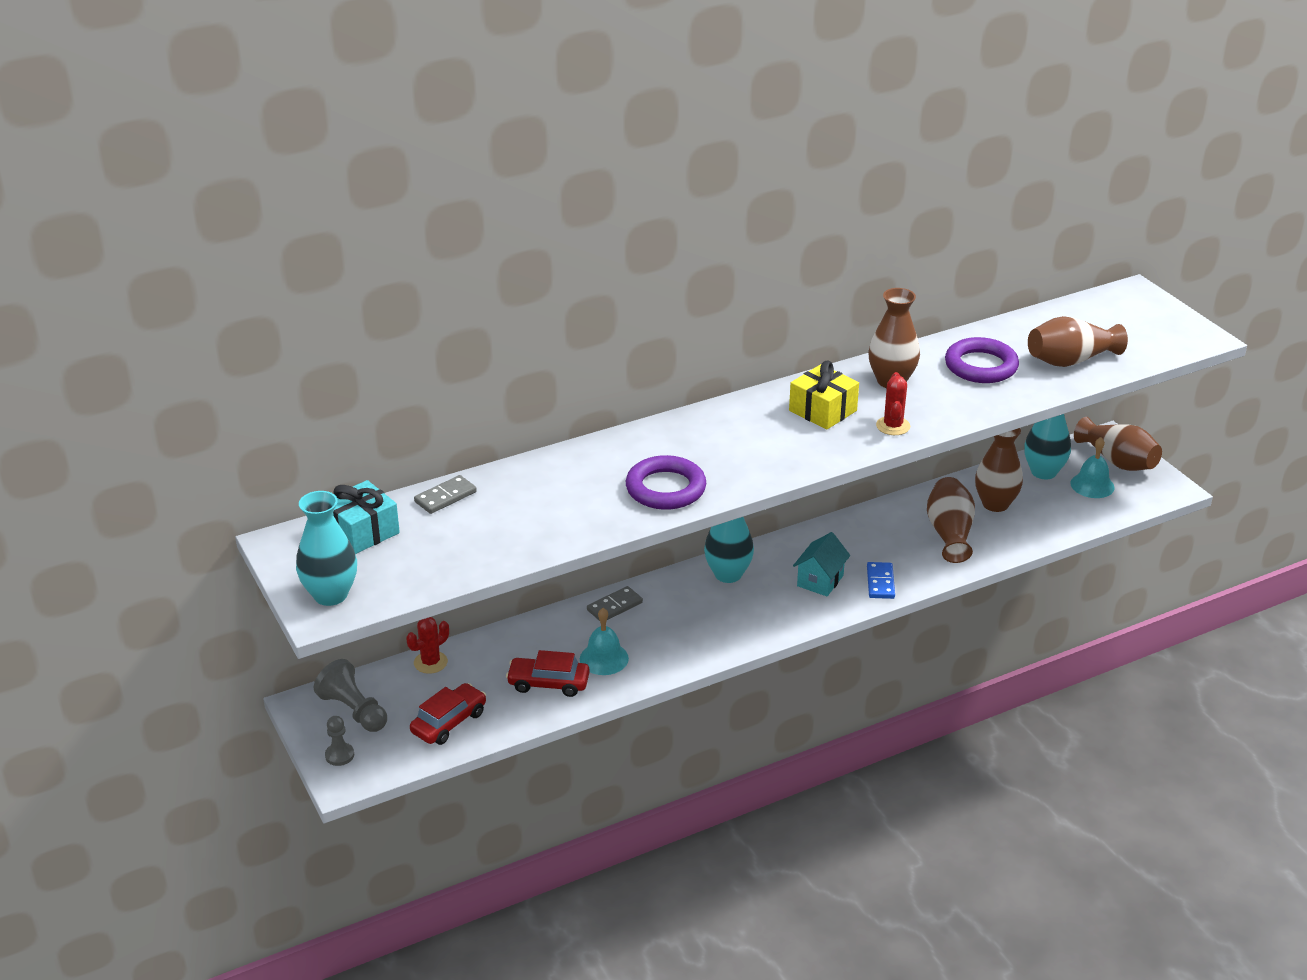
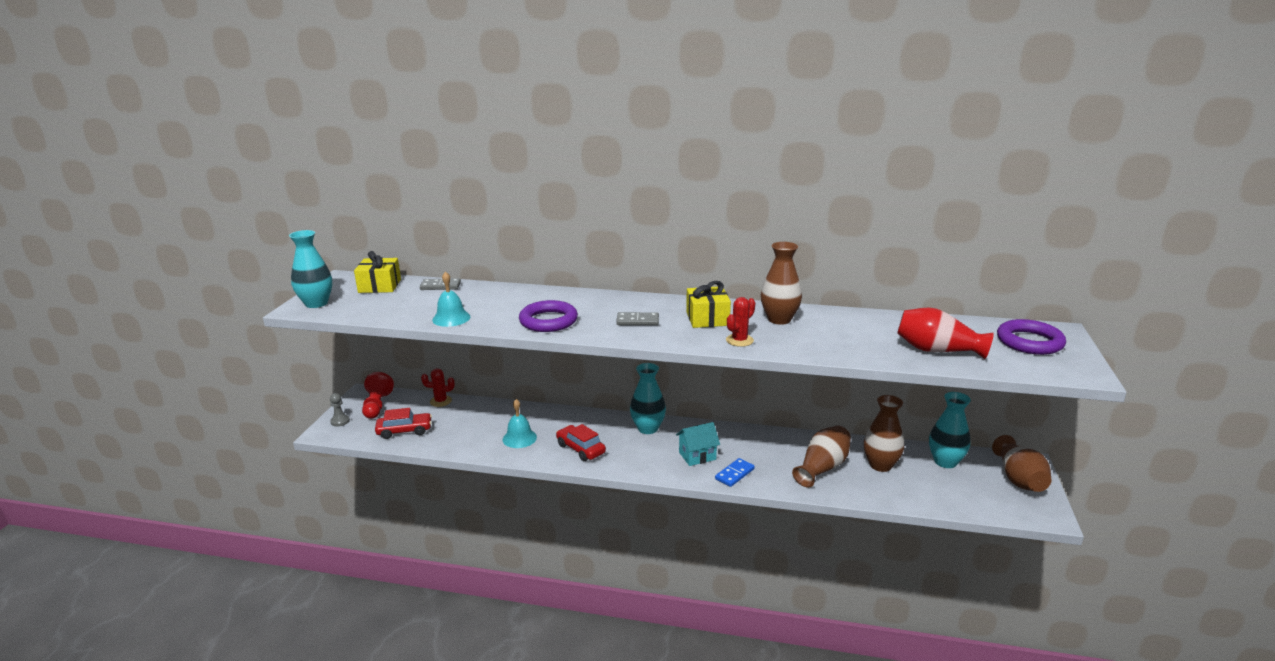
camera: 40 degrees right, 10 degrees down
grey pawn [314,659,387,732] -> red pawn [362,372,394,419]
turquoise gift [333,480,400,554] -> yellow gift [354,251,401,293]
red car [506,650,590,697] -> red car moved to [556,424,606,461]
grey domino [587,586,643,621] -> grey domino moved to [616,312,659,325]
purple ring [945,337,1019,383] -> purple ring moved to [997,319,1066,355]
brown vase [1028,316,1128,367] -> red vase [897,307,994,359]
turquoise bell [1071,437,1114,498] -> turquoise bell moved to [432,271,470,327]

